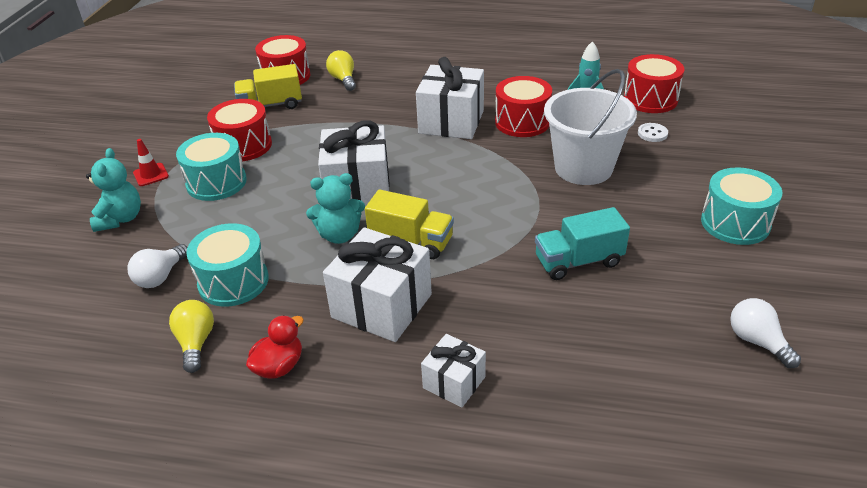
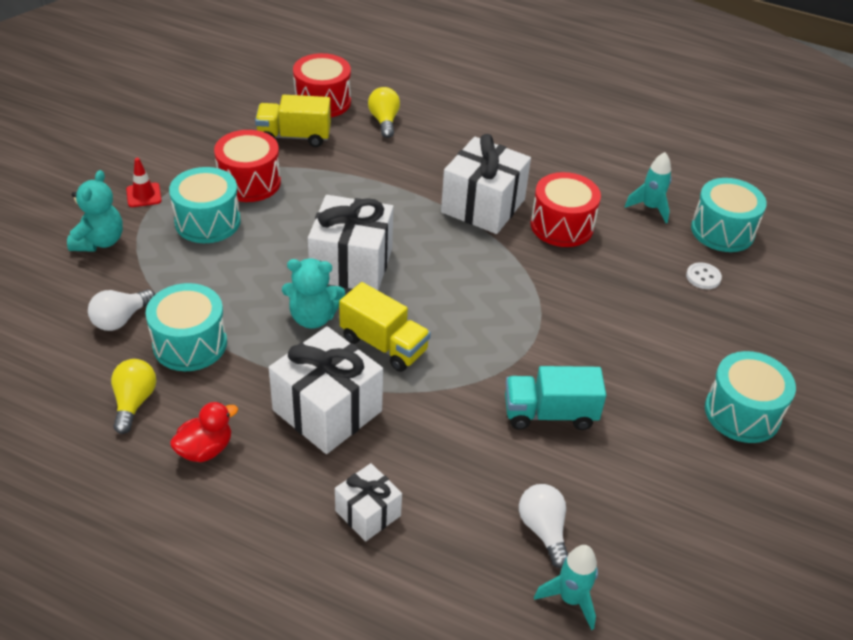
camera: 10 degrees right, 5 degrees up
white bucket [544,69,637,185] -> none
red drum [624,54,685,113] -> turquoise drum [691,178,767,252]
white light bulb [730,298,801,368] -> white light bulb moved to [519,484,568,568]
none -> turquoise rocket [534,545,598,630]

